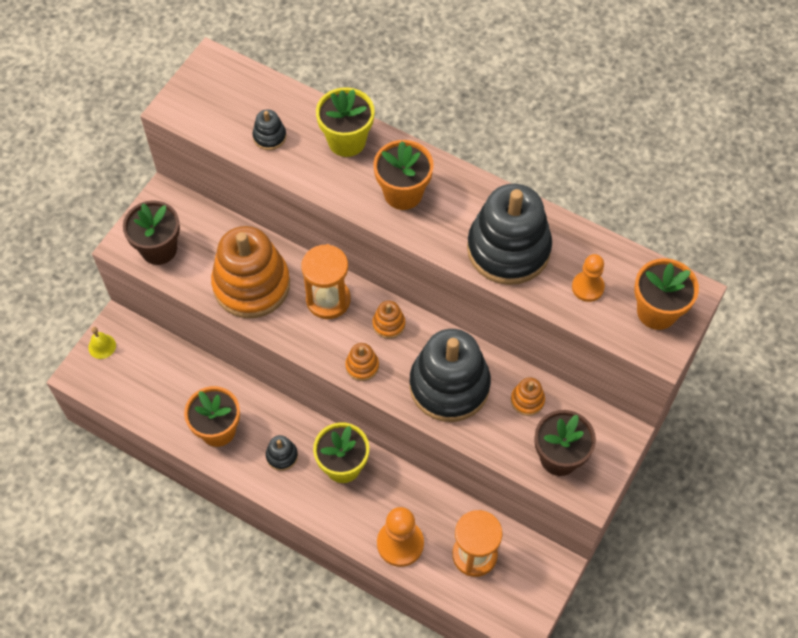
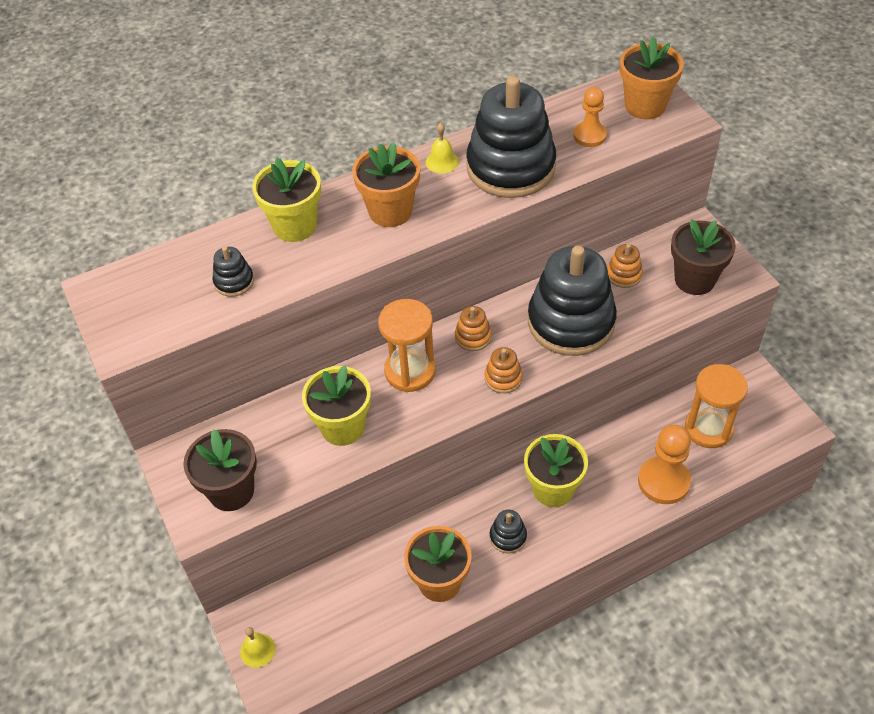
camera: 55 degrees left, 10 degrees down
orange stacking toy [211,226,290,318] -> yellow flower pot [302,365,371,446]
none -> yellow bell [426,123,459,174]

